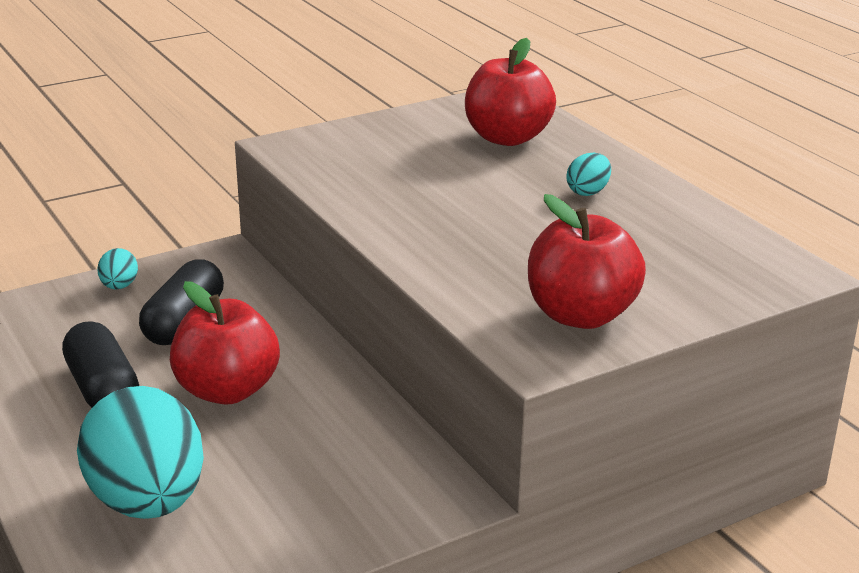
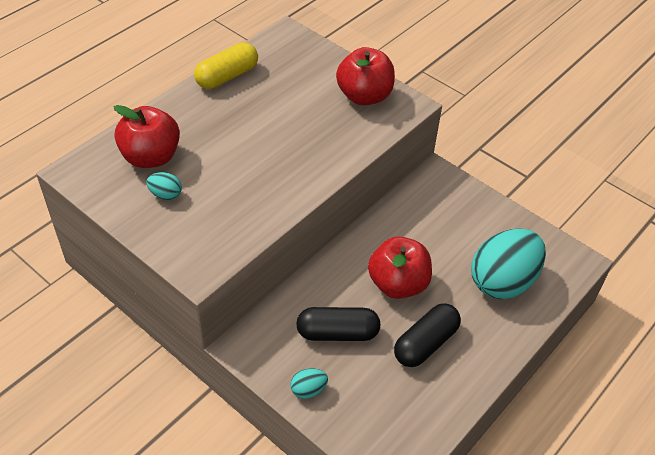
camera: 110 degrees left, 20 degrees up
turquoise egg [566,152,611,196] -> turquoise egg moved to [146,172,182,200]
none -> yellow capsule [194,42,258,89]

